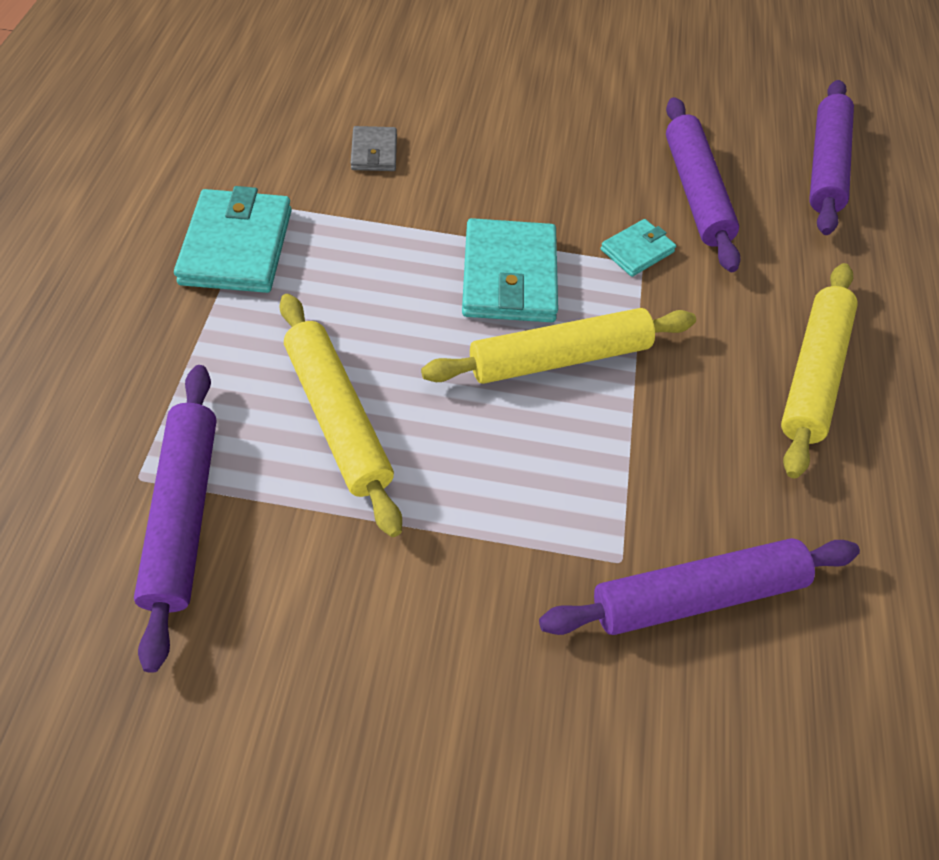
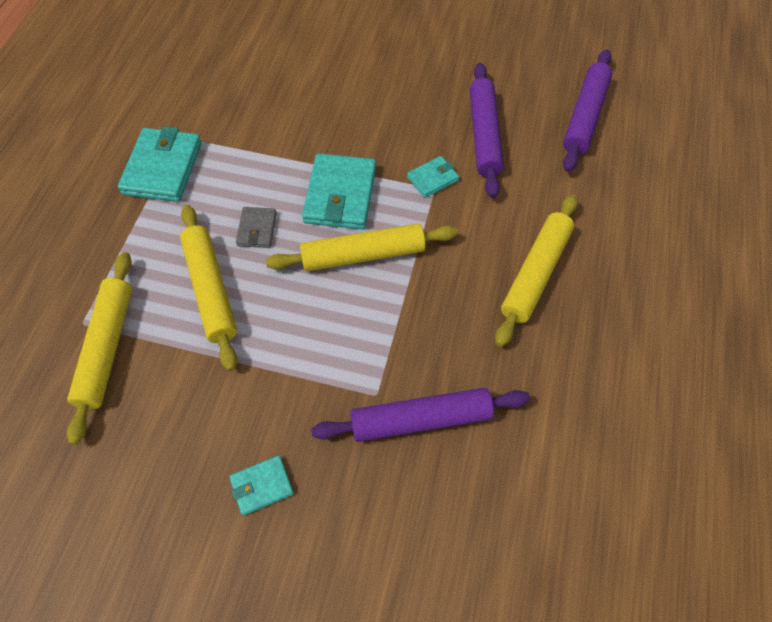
camera: 10 degrees right, 5 degrees up
purple rolling pin [134,365,216,673] -> yellow rolling pin [67,252,132,445]
grey wallet [351,126,397,171] -> grey wallet moved to [236,207,277,248]
none -> turquoise wallet [229,455,294,515]

